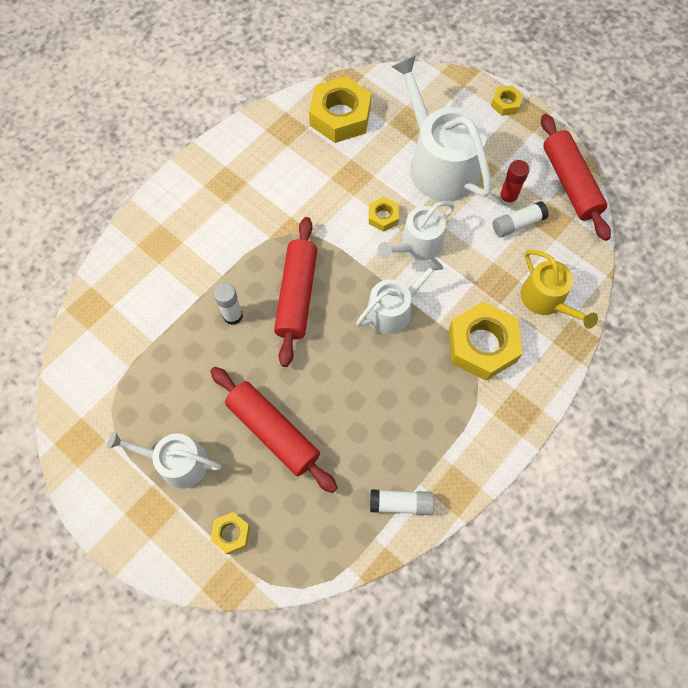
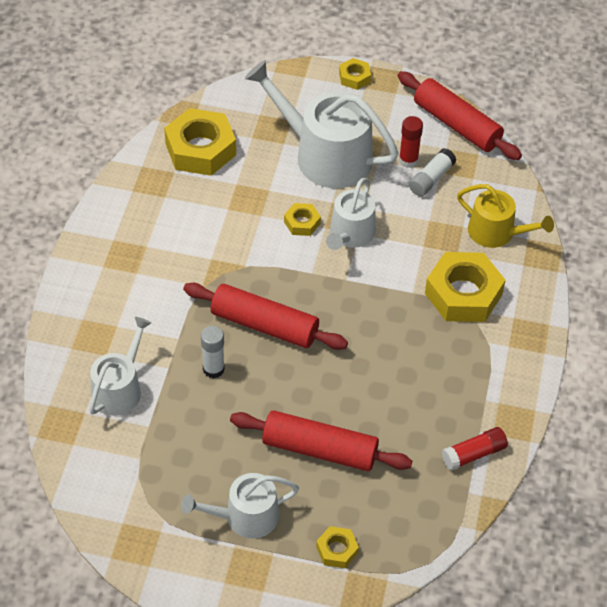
camera: 30 degrees left, 15 degrees down
red rolling pin [274,217,317,367] -> red rolling pin turned 45 degrees counterclockwise [183,283,348,350]
white watering can [356,257,443,334] -> white watering can moved to [89,317,151,416]
white glue stick [370,489,434,515] -> red glue stick [442,427,508,471]

